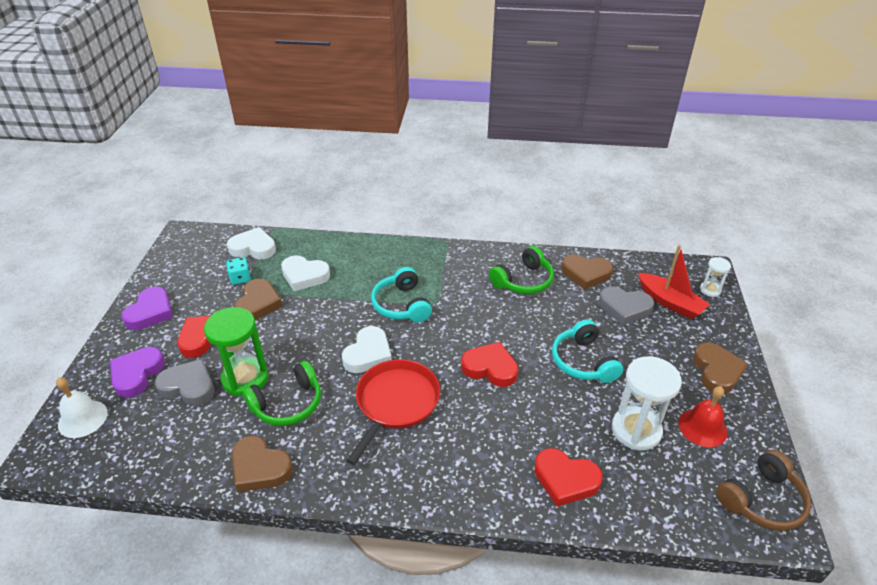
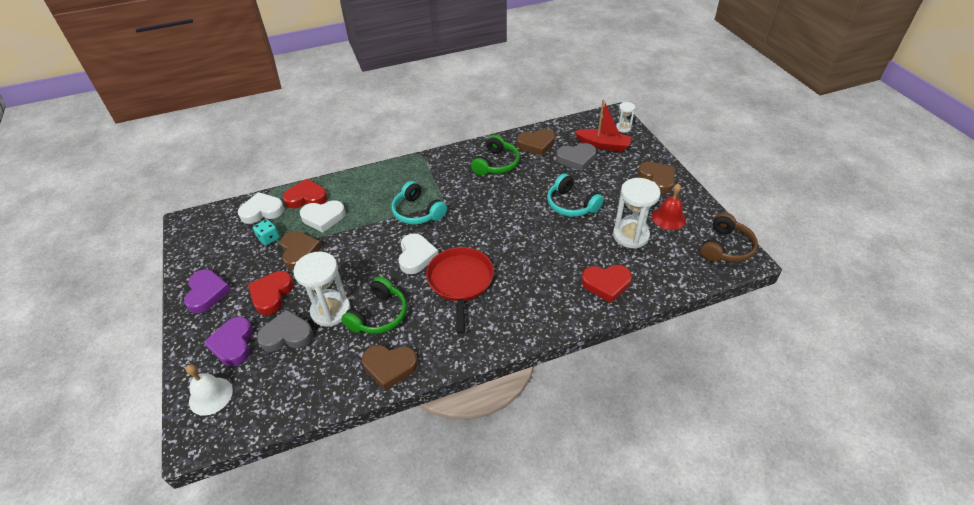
camera: 25 degrees left, 5 degrees up
green hourglass [204,307,268,396] -> white hourglass [293,252,351,327]
red heart [461,342,518,387] -> red heart moved to [283,179,327,208]

